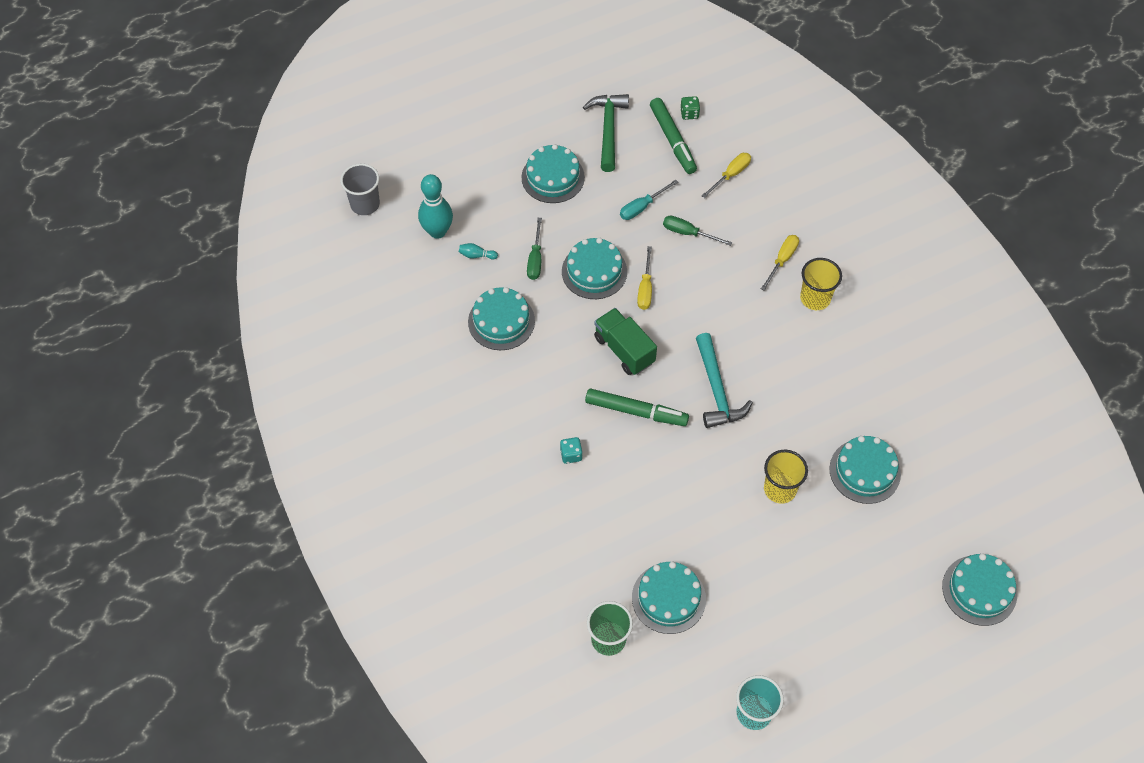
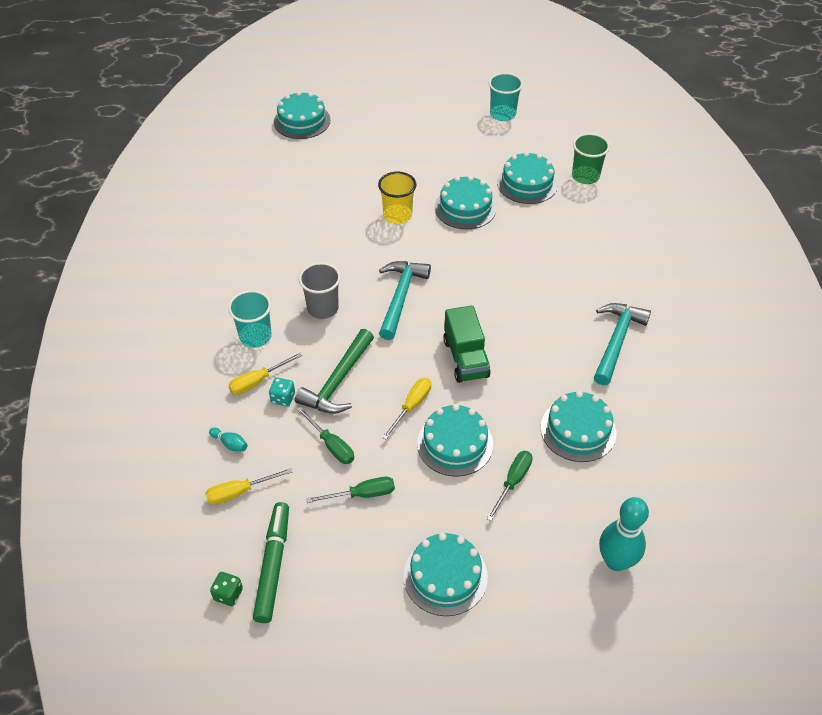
camera: 155 degrees left, 10 degrees down
grey cup [340,163,380,215] -> grey cup moved to [299,262,341,319]
turquoise bowling pin [459,243,498,259] -> turquoise bowling pin moved to [209,427,248,451]
turquoise dice [560,437,583,464] -> turquoise dice moved to [269,378,295,406]
green hammer [583,94,629,172] -> green hammer moved to [295,329,374,414]
green marker [585,389,689,426] -> none
turquoise screwdriver [620,180,678,220] -> green screwdriver [306,477,395,503]
yellow cup [800,258,842,310] -> turquoise cup [228,290,272,348]
turquoise cake [830,436,901,504] -> turquoise cake moved to [435,176,497,229]
none -> turquoise hammer [594,303,651,386]

